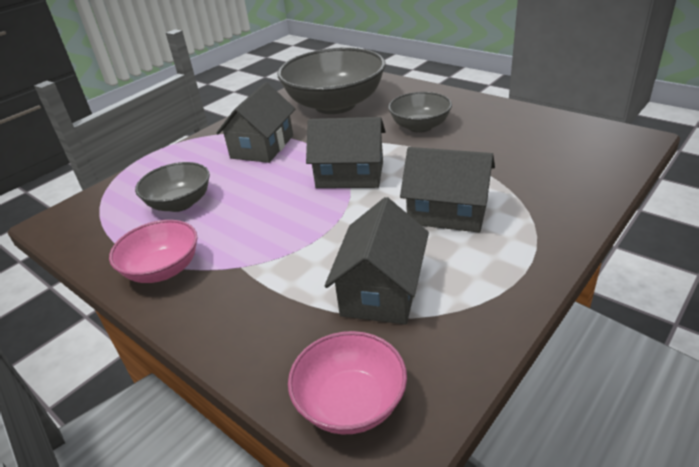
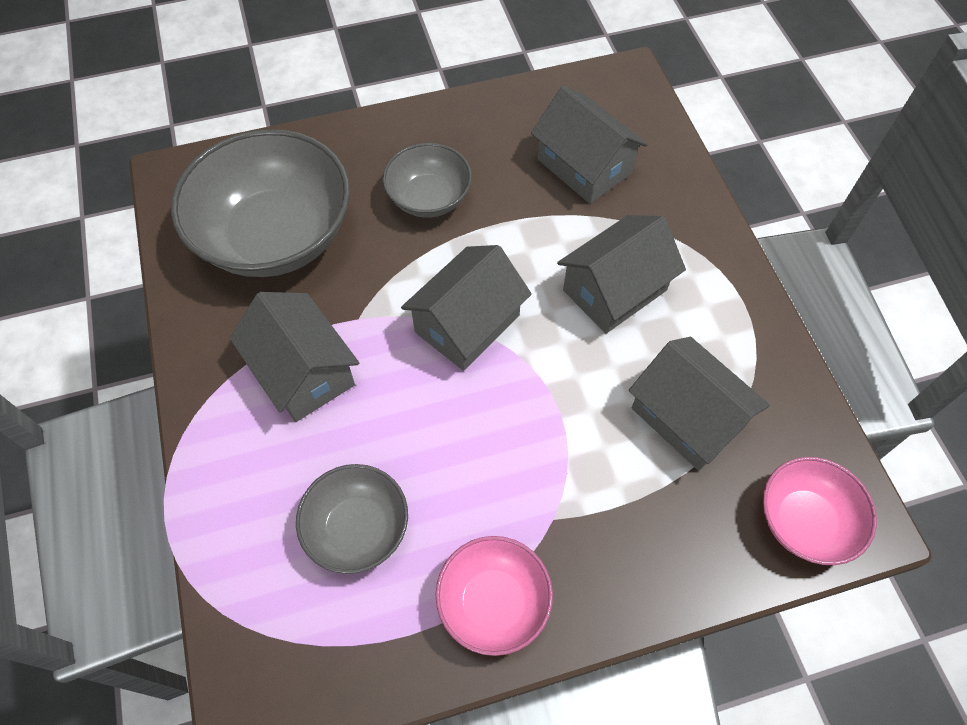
camera: 60 degrees left, 25 degrees up
none -> grey house [531,86,648,204]

